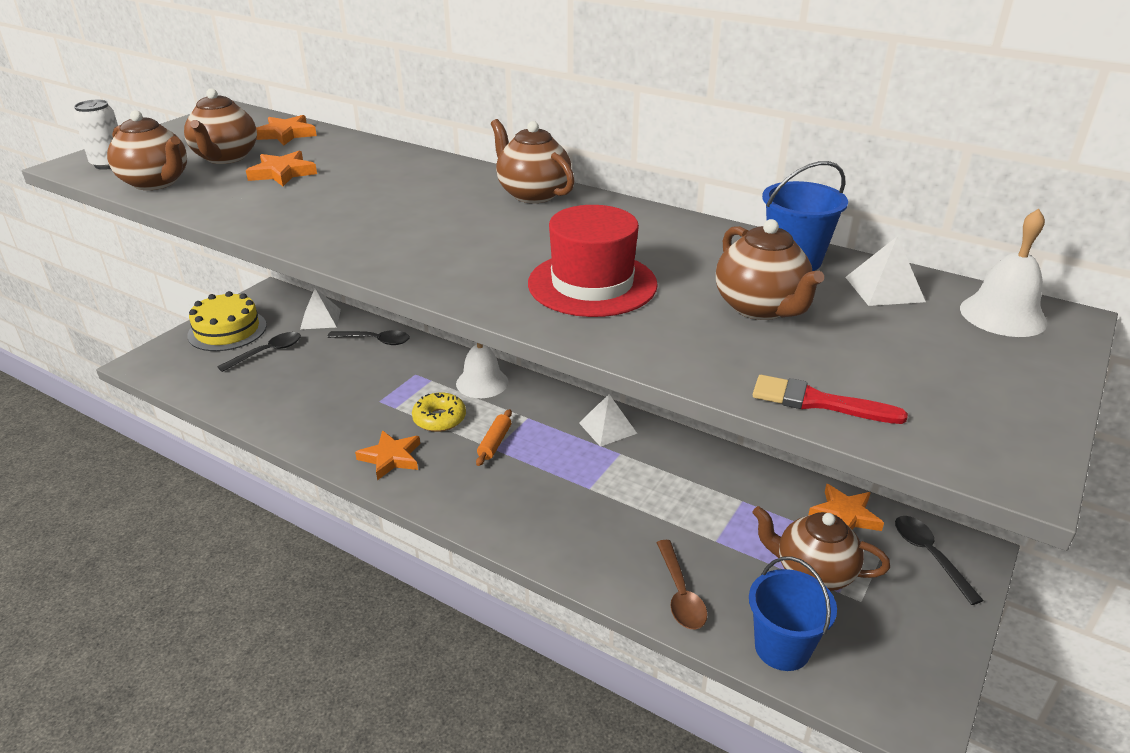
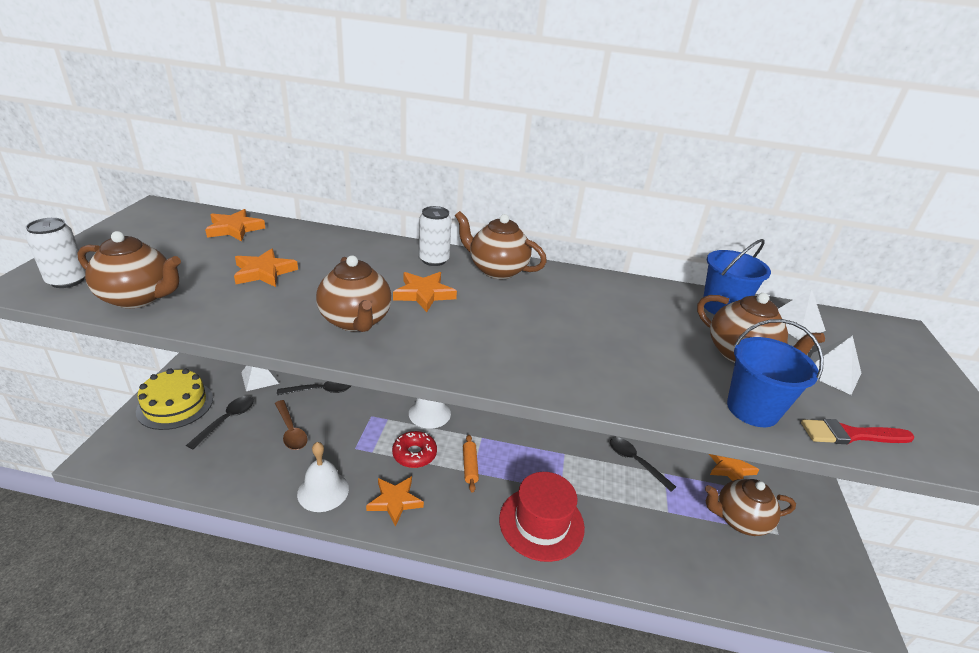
camera: 25 degrees left, 0 degrees up
brown teapot [184,88,257,164] -> brown teapot moved to [316,255,392,332]
yellow donut [412,393,466,432] -> red donut [392,431,437,468]
red hat [528,205,658,317] -> red hat moved to [499,472,585,562]
white pyramid [579,394,637,447] -> white pyramid moved to [810,335,861,395]
brown spoon [656,540,708,629] -> brown spoon moved to [275,400,308,450]
blue bucket [749,556,837,671] -> blue bucket moved to [727,319,824,427]
black spoon [895,516,984,605] -> black spoon moved to [610,437,676,492]
white bell [960,209,1047,337] -> white bell moved to [297,442,349,512]
none -> orange star [393,272,457,312]
none -> white can [419,206,452,266]

